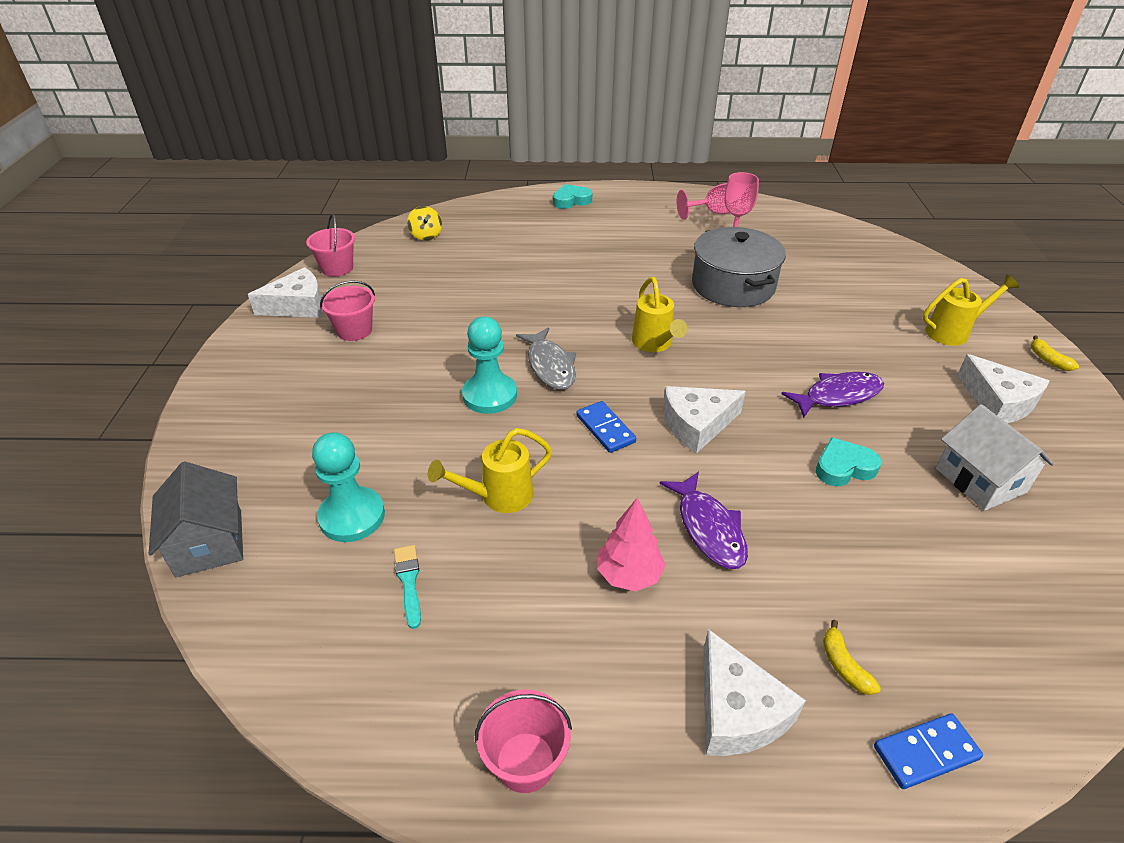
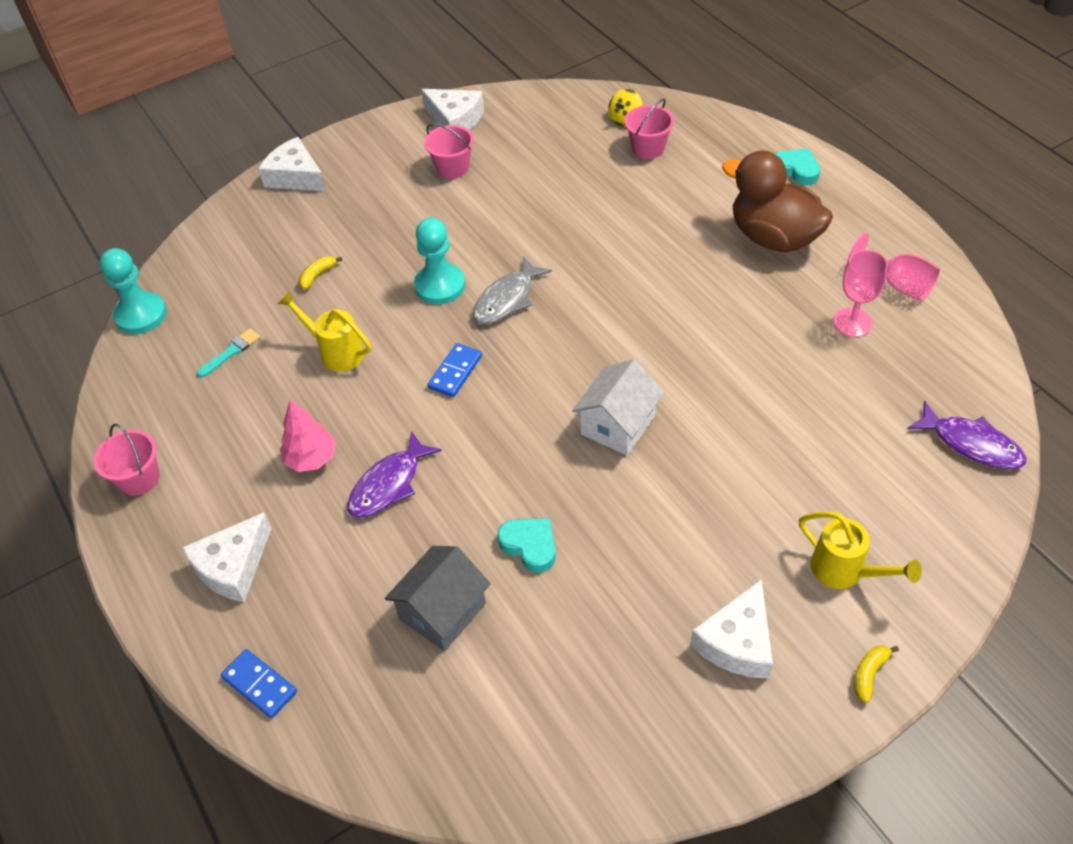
camera: 60 degrees right, 10 degrees up
grey house [149,461,243,577] -> grey house moved to [385,546,491,651]
pink bucket [306,214,355,277] -> pink bucket moved to [624,98,674,159]
turquoise pawn [312,432,385,542] -> turquoise pawn moved to [100,248,167,334]
yellow watering can [632,277,688,352] -> none
white cheese [663,386,746,454] -> white cheese moved to [259,137,326,191]
grey pot [692,227,786,307] -> none
purple fish [782,372,884,418] -> purple fish moved to [907,401,1026,469]
yellow banana [823,620,881,695] -> yellow banana moved to [299,256,342,290]
white house [936,404,1054,511] -> white house moved to [572,359,664,455]
none -> brown duck [722,151,833,252]

